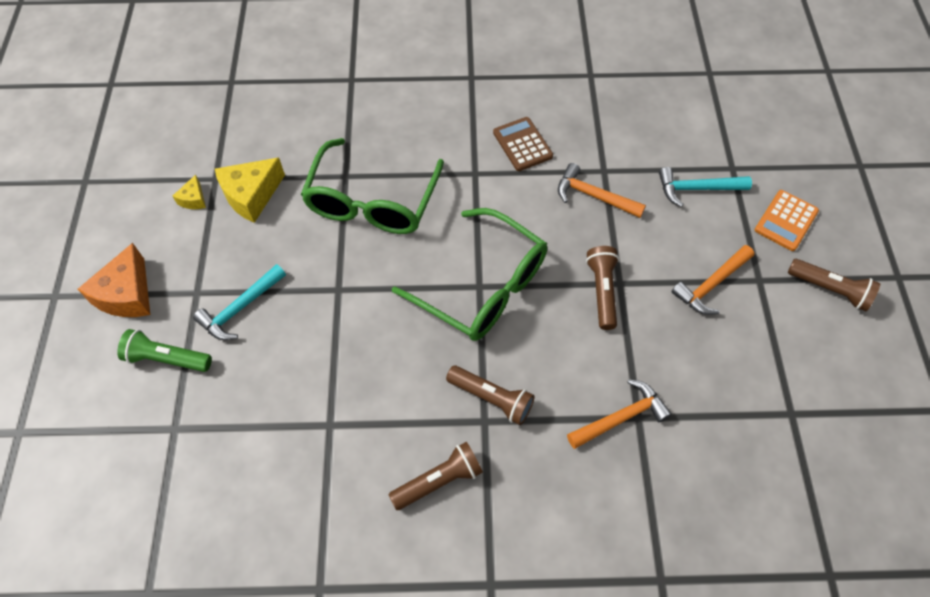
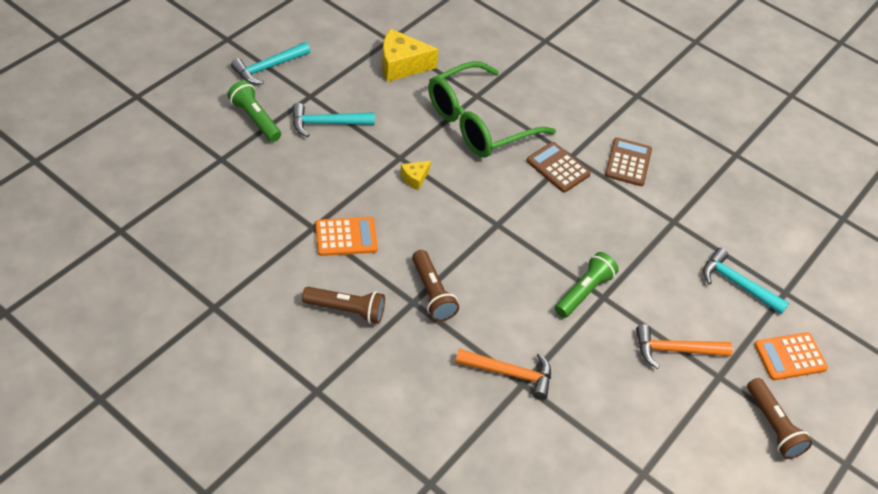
camera: 35 degrees right, 10 degrees down
orange cheese [77,243,150,317] -> turquoise hammer [231,42,310,84]
yellow cheese [173,175,206,209] -> yellow cheese moved to [400,161,431,191]
green glasses [392,208,547,341] -> none
orange hammer [558,163,646,218] -> none
brown flashlight [586,246,619,330] -> green flashlight [555,252,619,318]
none -> orange calculator [315,217,378,256]
none -> brown calculator [526,142,591,193]

